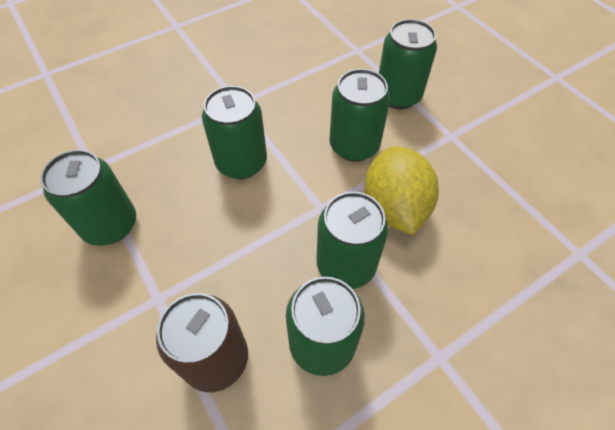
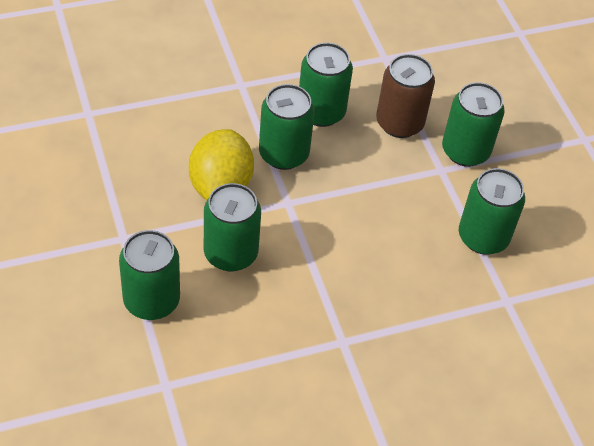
camera: 170 degrees left, 5 degrees down
green can [202,86,267,179] -> green can moved to [442,82,505,167]

